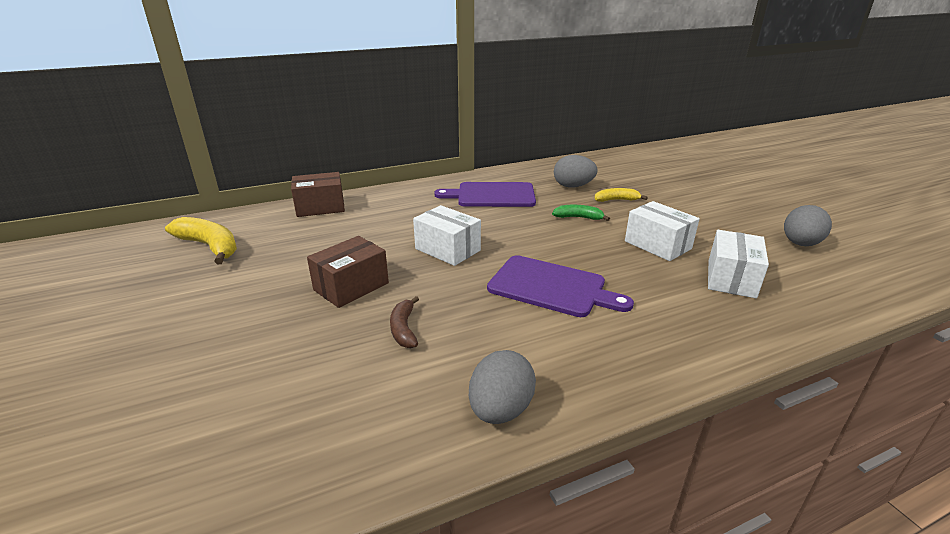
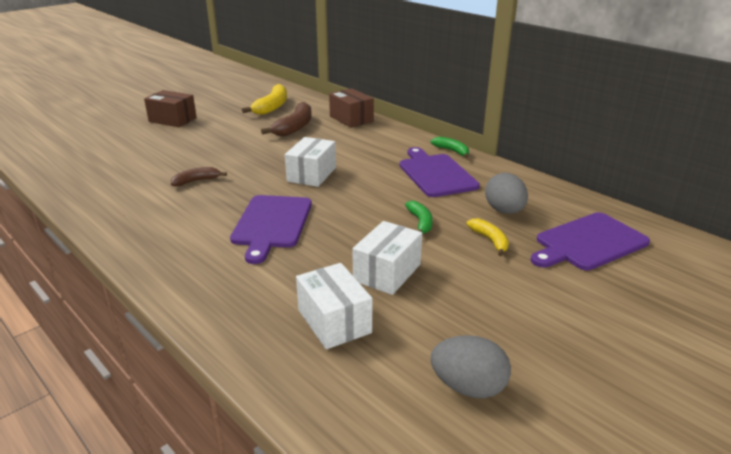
camera: 70 degrees right, 0 degrees up
brown box [307,236,389,308] -> brown box moved to [144,90,197,127]
grey egg [469,350,536,424] -> none
white box [708,230,769,298] -> white box turned 60 degrees clockwise [296,263,372,349]
none -> brown banana [261,102,312,136]
none -> green banana [431,137,469,158]
none -> purple cutting board [531,212,650,270]

